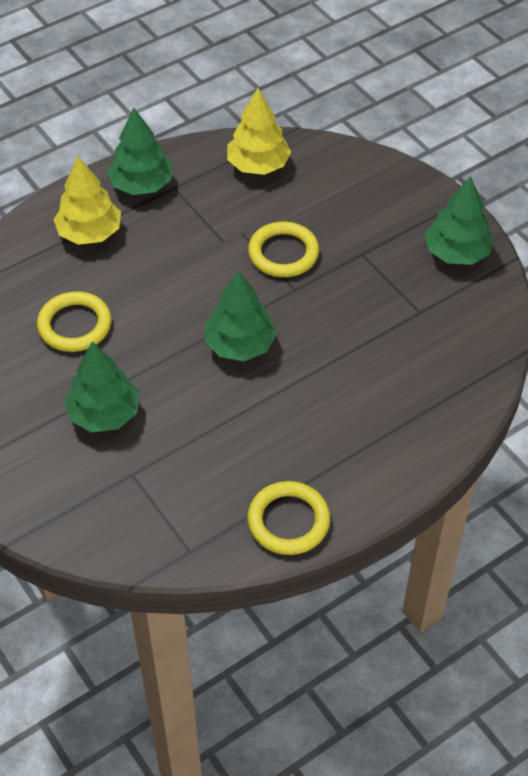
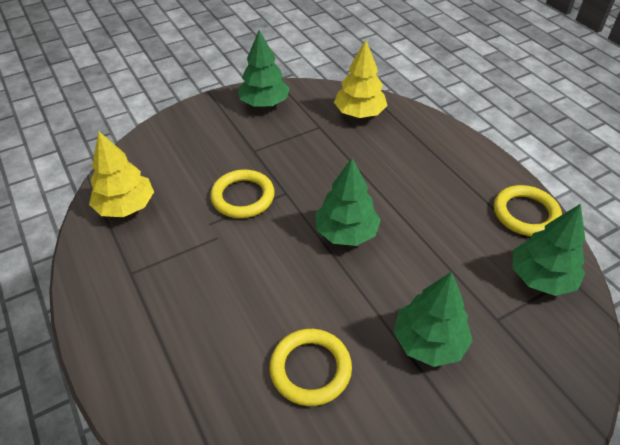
camera: 85 degrees left, 5 degrees down
yellow tree [53,156,121,245] -> yellow tree moved to [334,40,387,118]
green tree [107,107,172,195] -> green tree moved to [513,204,585,296]

